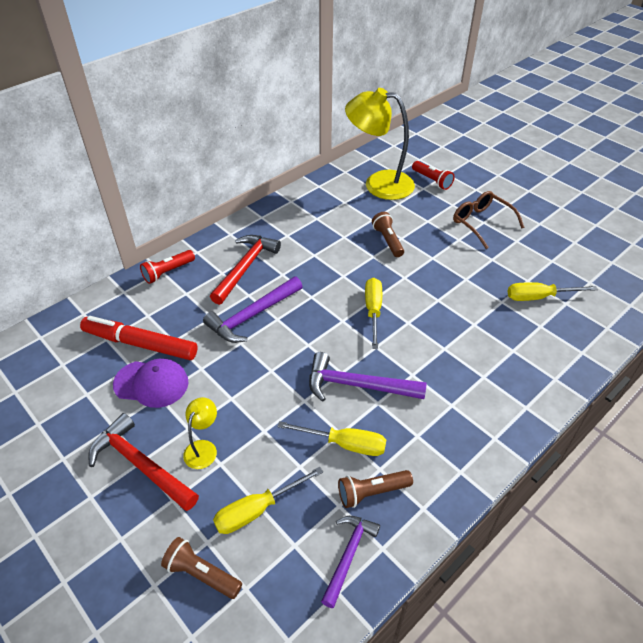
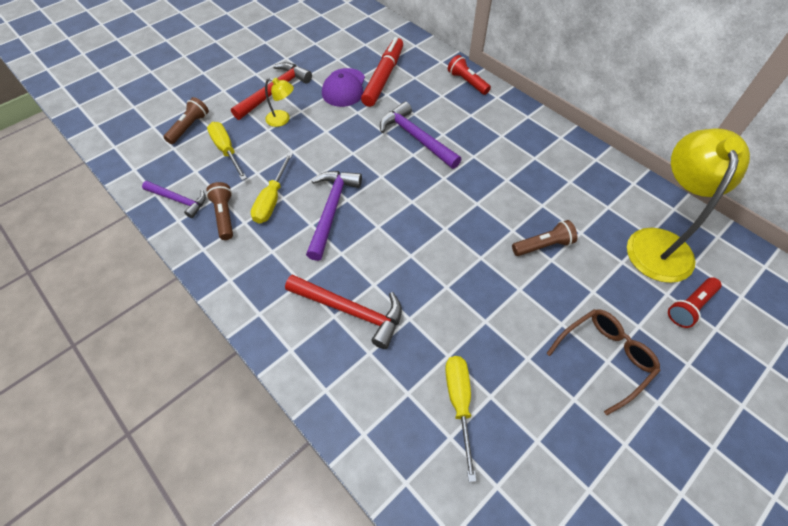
camera: 90 degrees right, 10 degrees up
red hammer [210,235,281,305] -> red hammer moved to [285,275,402,349]
yellow screwdriver [365,278,382,349] -> none

